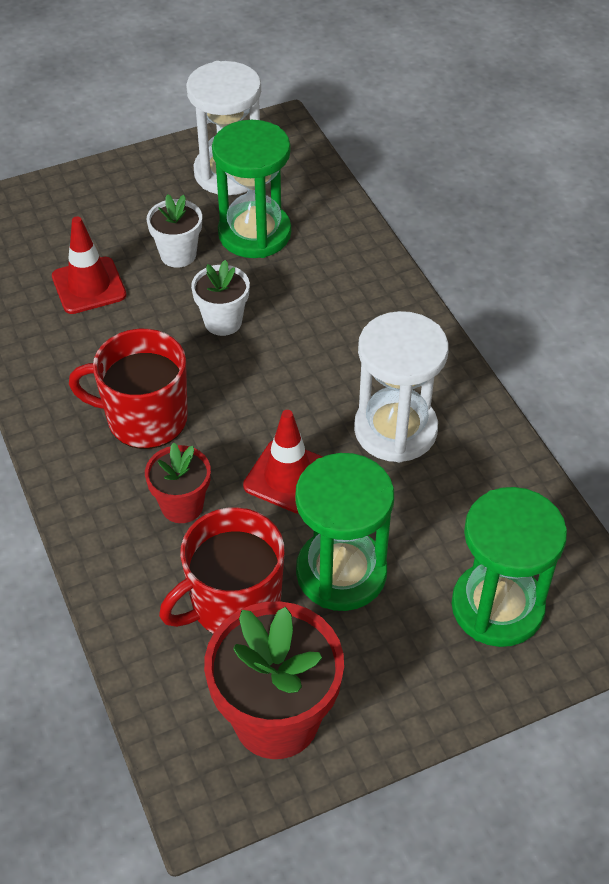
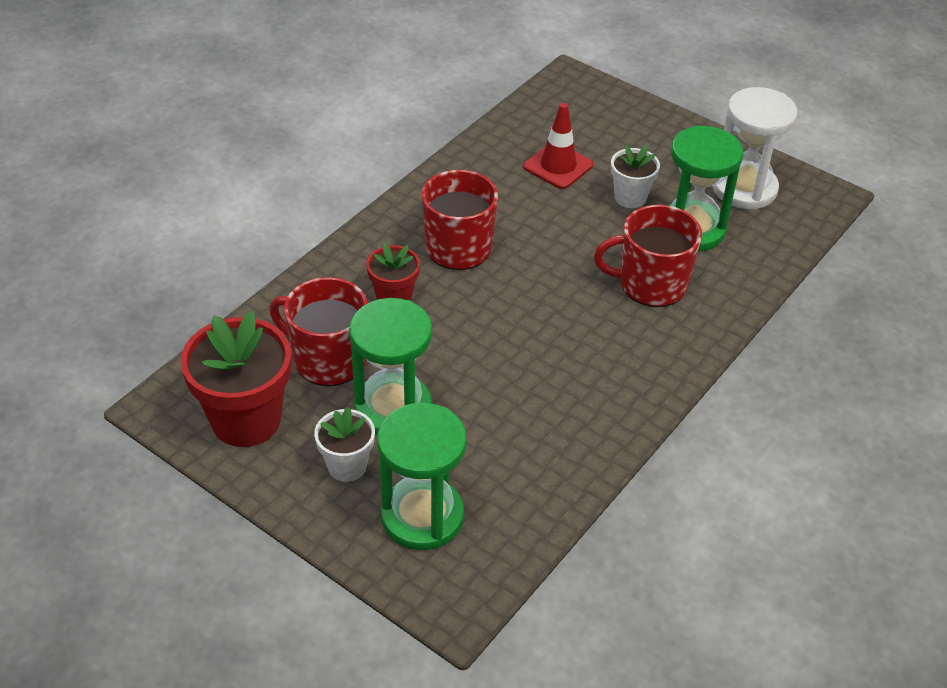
camera: 60 degrees right, 5 degrees down
white flower pot [191,260,250,336] -> white flower pot moved to [314,407,375,482]
red traffic cone [243,410,323,514] -> none
white hourglass [354,311,449,462] -> none
none -> red mug [594,205,702,307]

